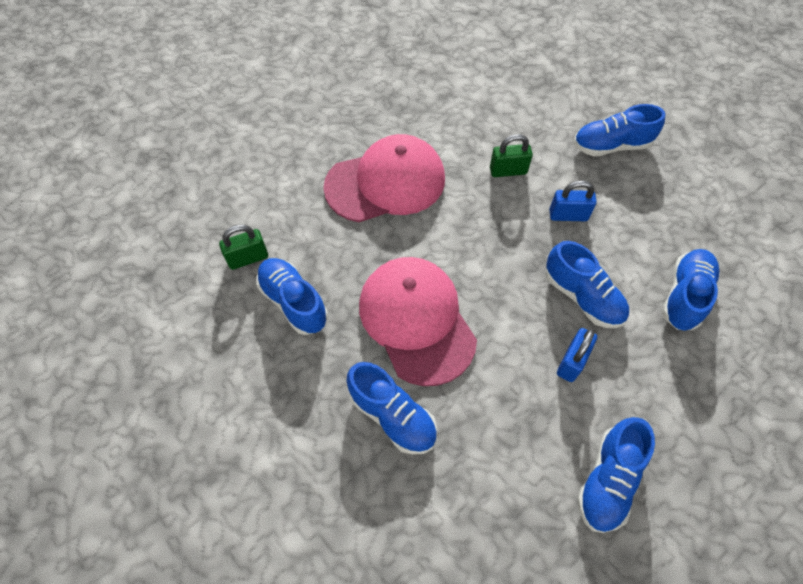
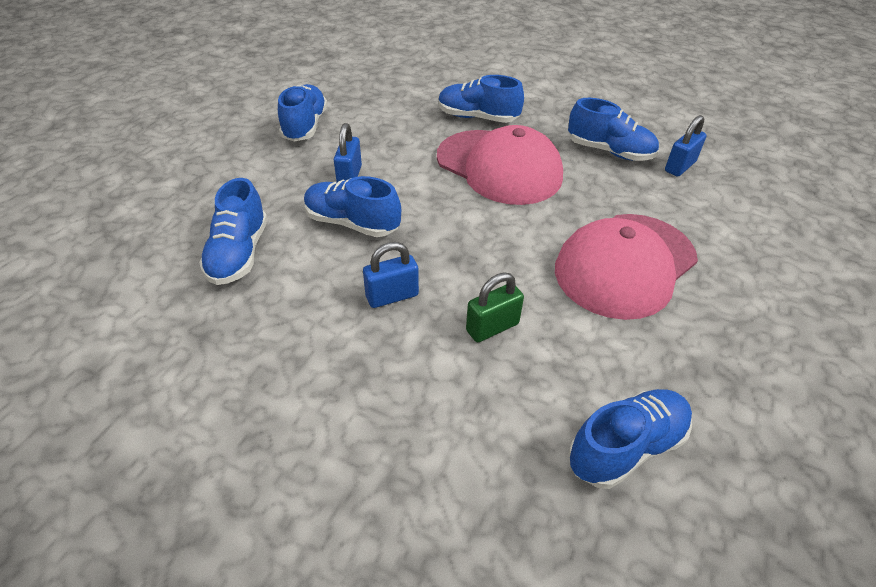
camera: 155 degrees right, 15 degrees down
green padlock [219,224,268,270] -> blue padlock [665,115,707,176]
blue shoe [574,104,665,156] -> blue shoe moved to [568,389,692,489]

